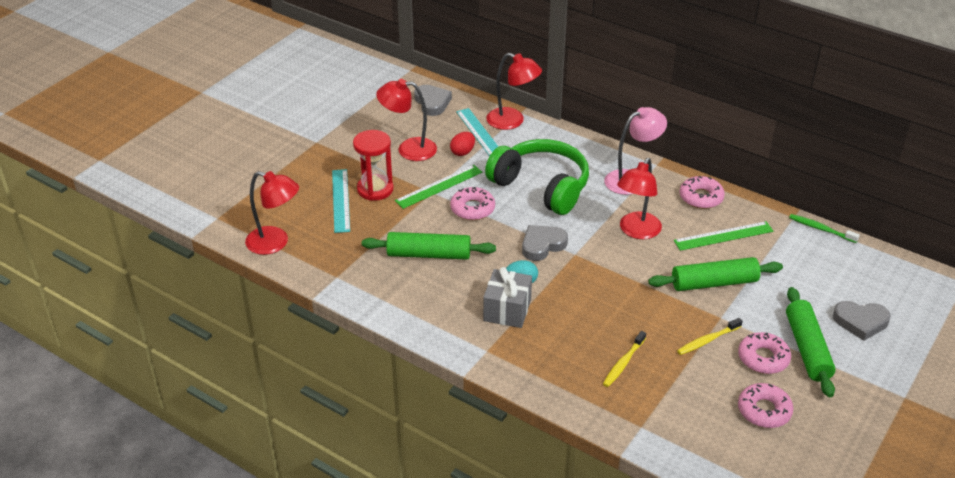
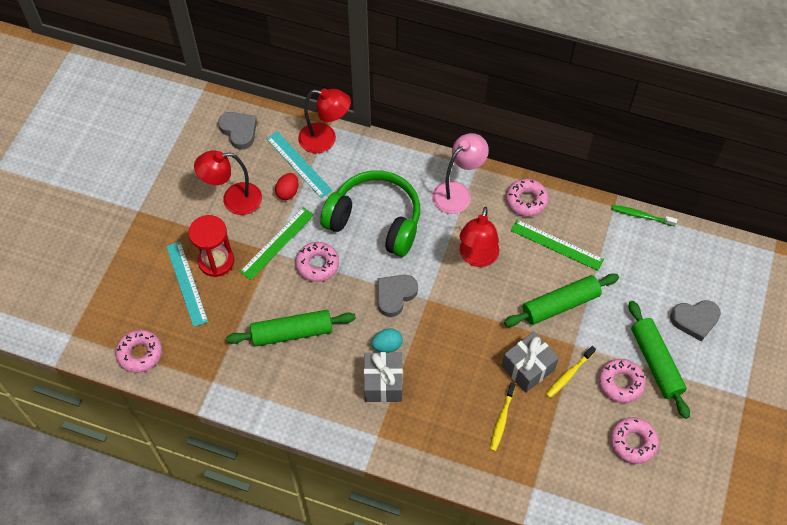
camera: 15 degrees left, 20 degrees up
red lamp [245,171,299,255] -> pink donut [115,330,162,373]
green ruler [674,221,773,251] -> green ruler turned 60 degrees clockwise [511,220,604,271]
none -> grey gift [502,332,559,393]

